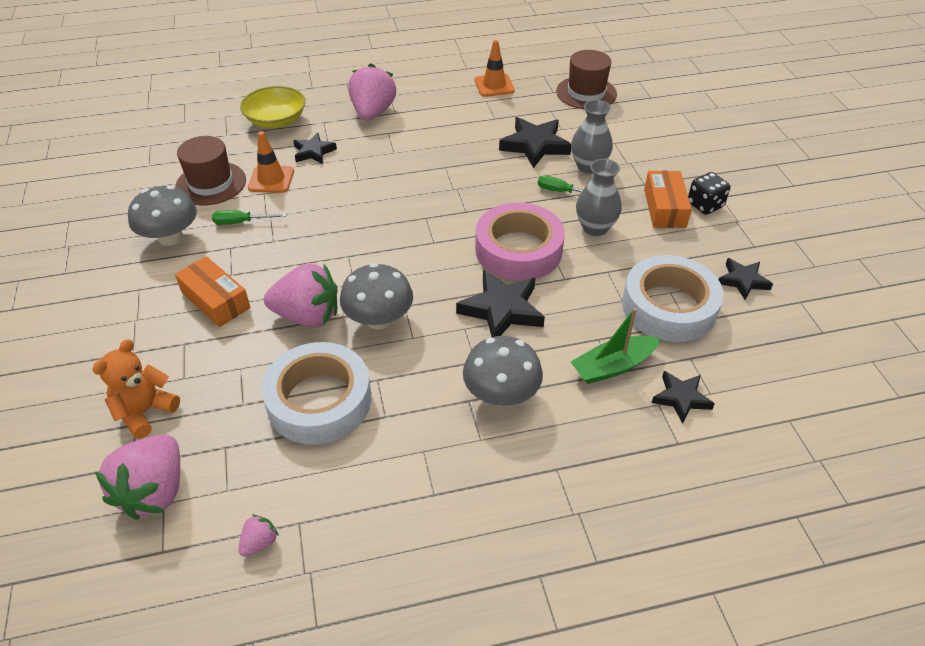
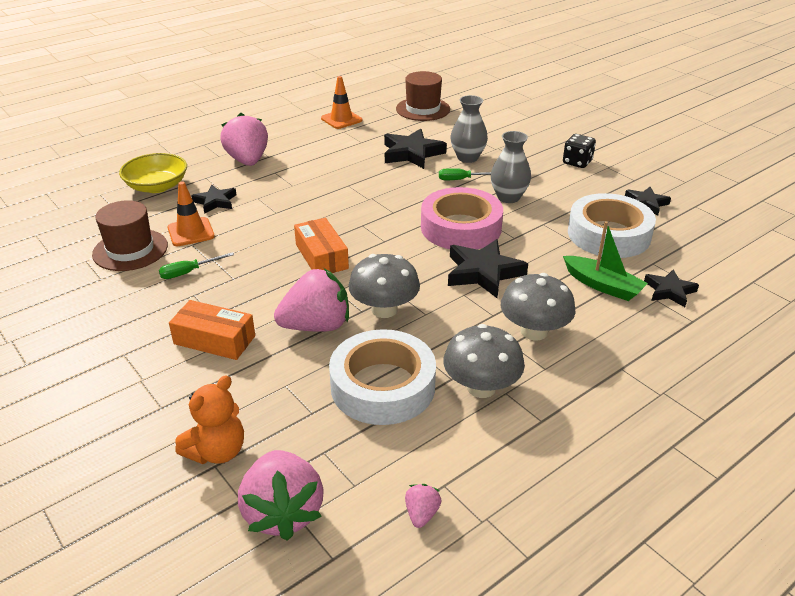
camera: 25 degrees left, 10 degrees down
orange teddy bear [92,339,180,439] -> orange teddy bear turned 150 degrees counterclockwise [175,375,244,464]
grey mushroom [128,186,197,246] -> grey mushroom moved to [443,324,525,398]
green boat [571,308,661,384] -> green boat turned 90 degrees counterclockwise [563,222,648,301]
orange box [644,171,692,228] -> orange box moved to [294,218,349,273]

